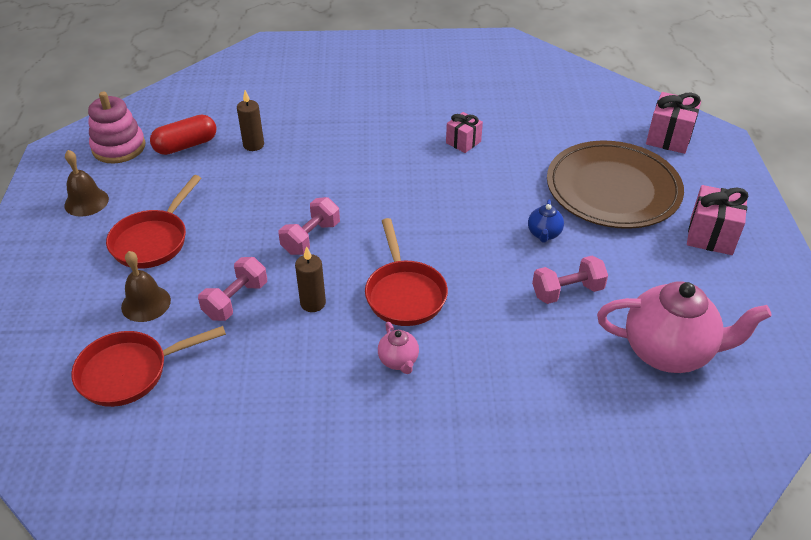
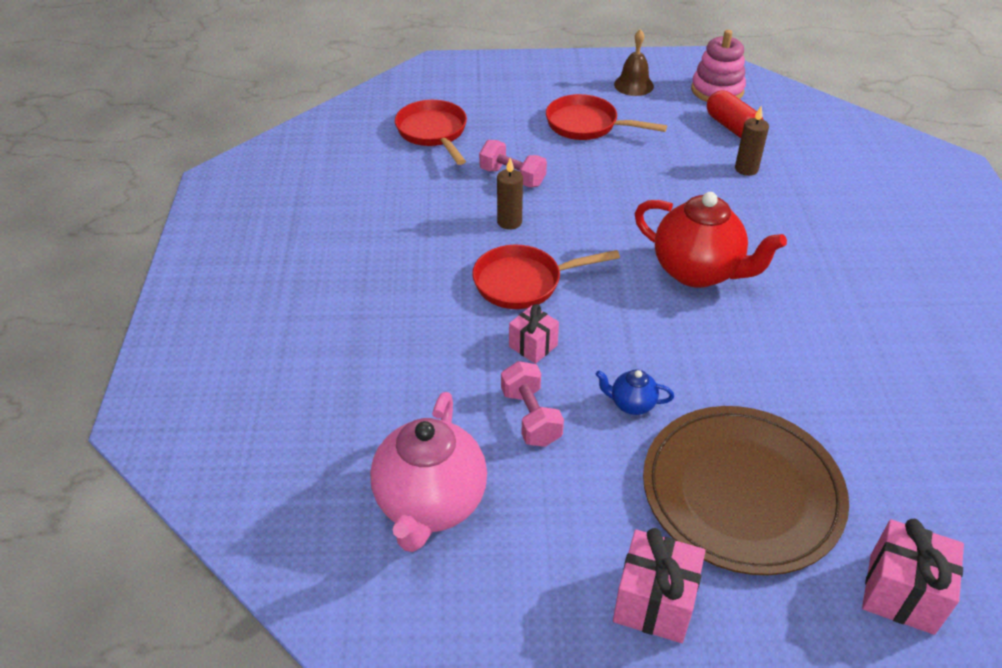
camera: 90 degrees right, 0 degrees up
brown bell [121,251,171,322] -> none
pink dumbbell [279,197,340,255] -> none
pink teapot [378,322,419,374] -> none
pink gift [446,112,483,153] -> pink gift moved to [509,304,559,364]
none -> red teapot [634,192,787,288]

